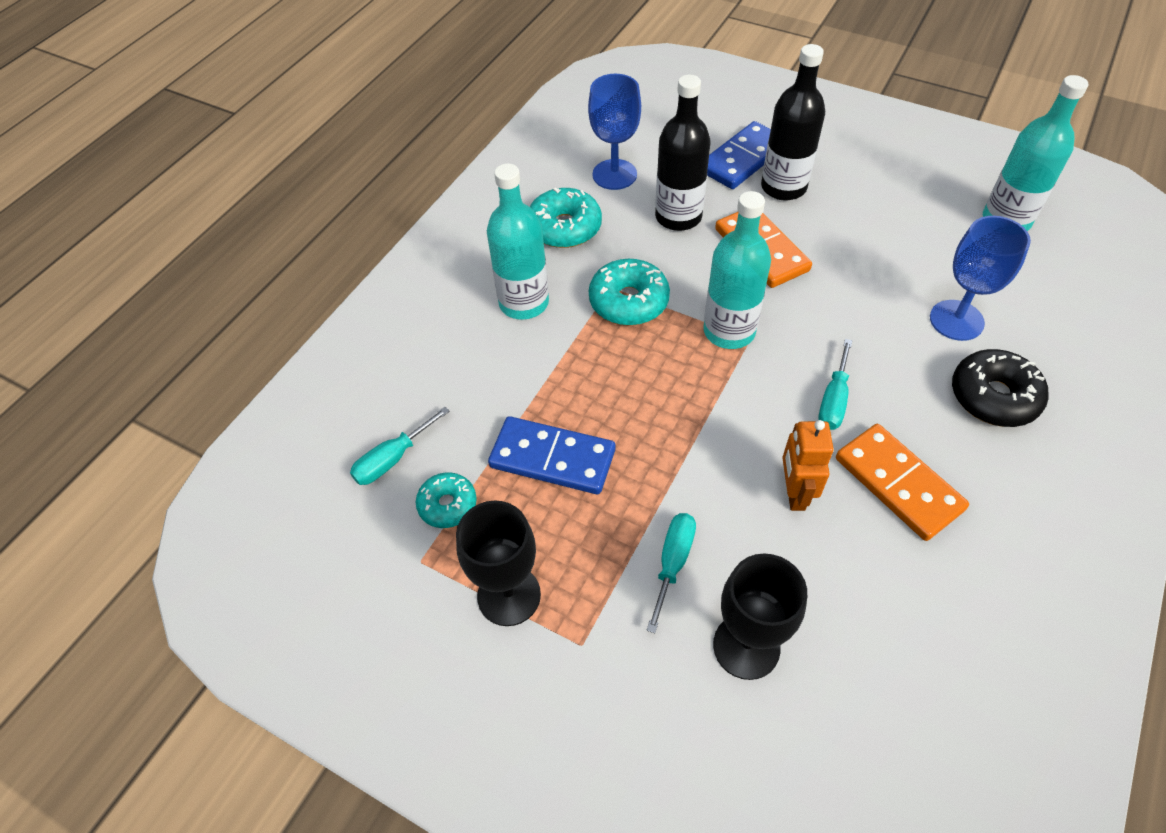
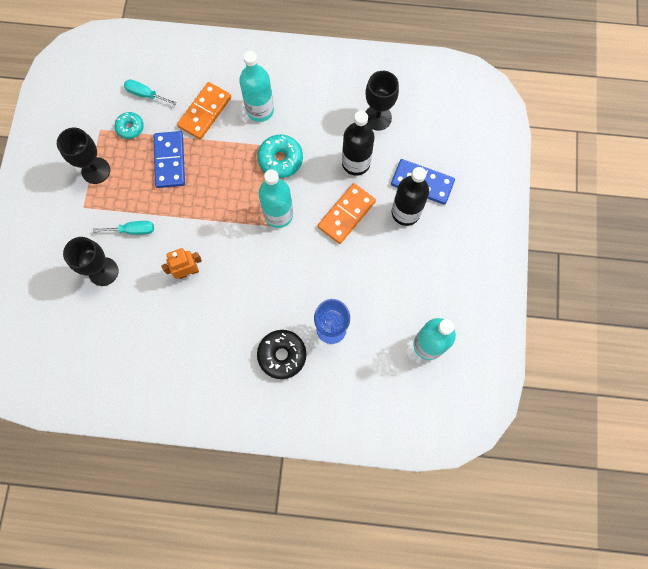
camera: 65 degrees right, 20 degrees up
turquoise donut [530,187,602,248] -> none
blue goblet [588,74,641,190] -> black goblet [365,71,399,130]
turquoise screwdriver [818,339,853,430] -> none
orange domino [836,424,969,541] -> orange domino moved to [177,82,231,140]

